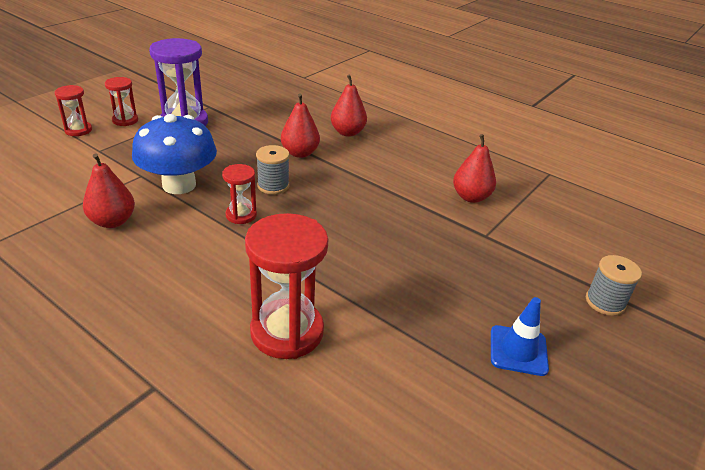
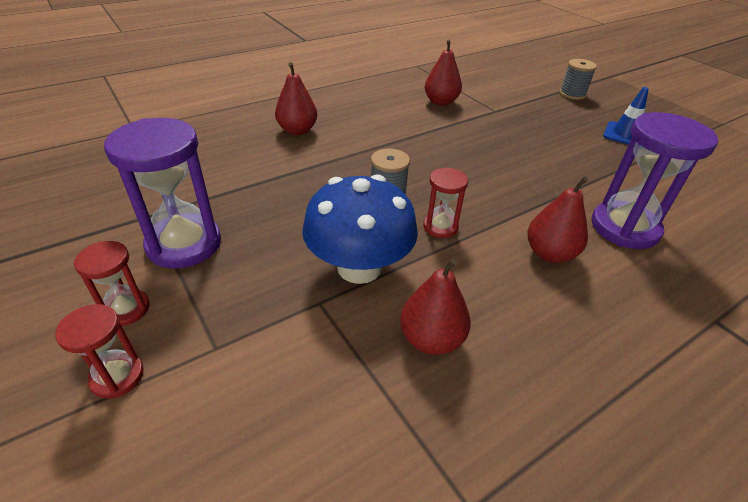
camera: 70 degrees left, 5 degrees up
red hourglass [245,213,328,359] -> purple hourglass [591,112,718,249]
red pear [281,93,320,158] -> red pear moved to [527,176,588,263]

